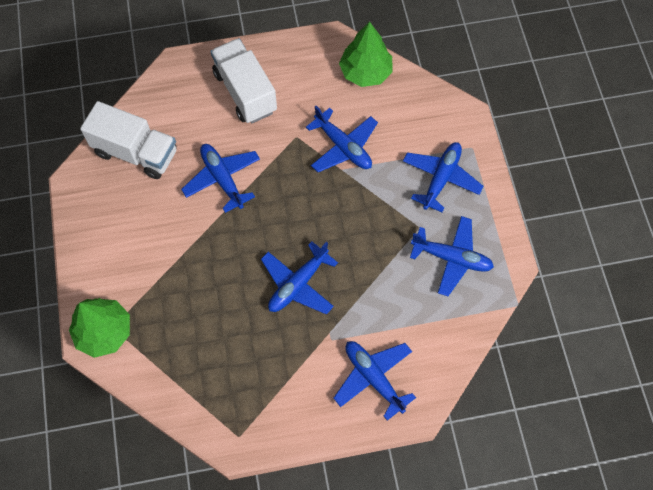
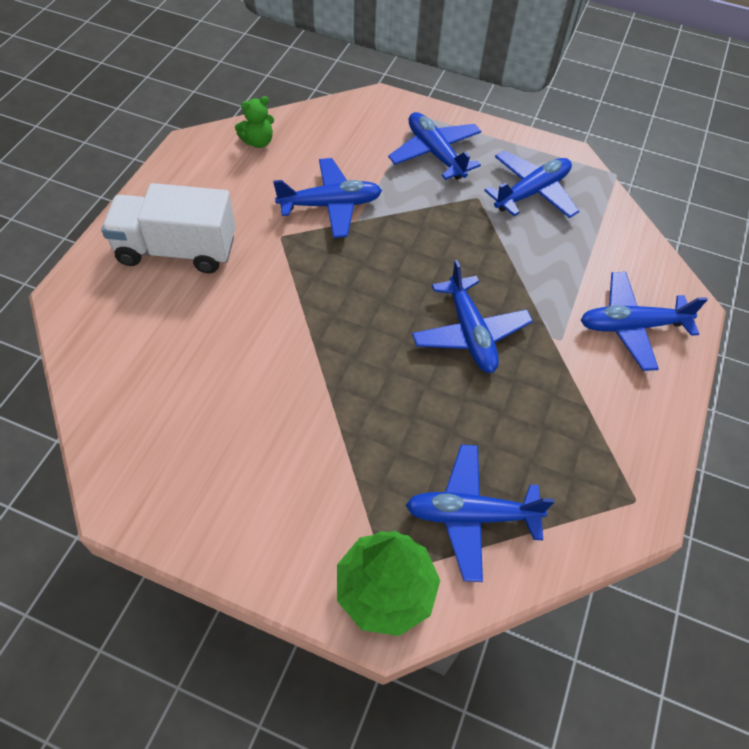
camera: 60 degrees left, 10 degrees down
white truck [80,101,177,179] -> none
blue plane [181,144,260,213] -> blue plane moved to [406,445,554,582]
green tree [339,22,393,87] -> green teddy bear [235,96,274,148]

